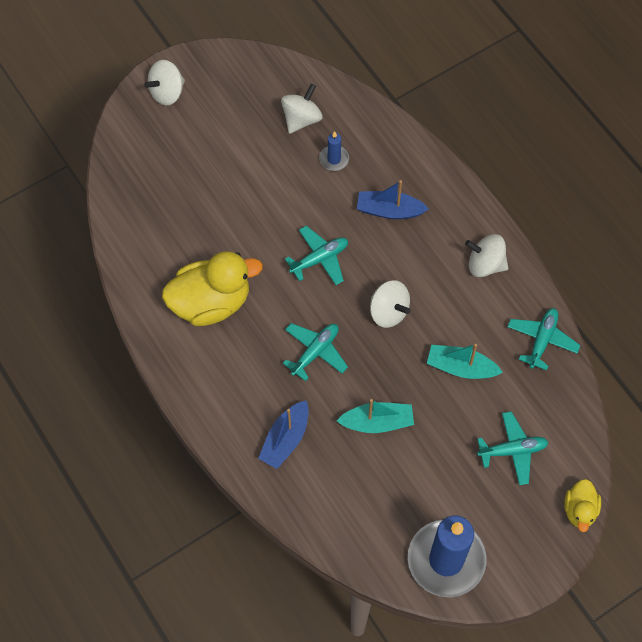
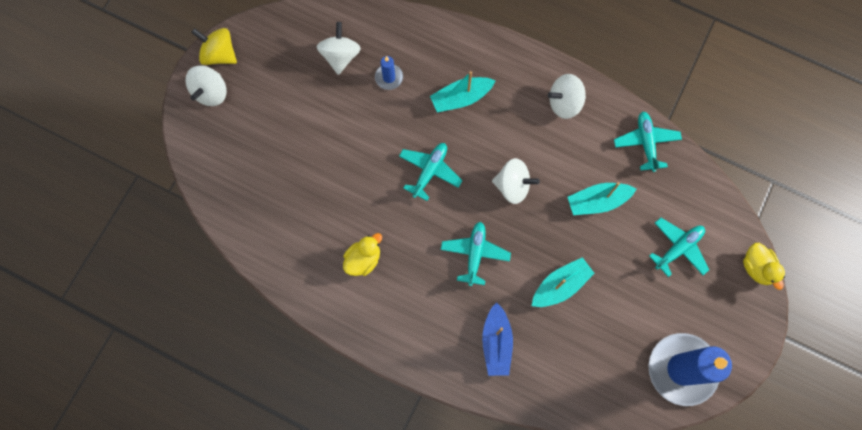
camera: 30 degrees left, 10 degrees up
yellow duck [162,251,263,326] -> yellow duck [343,233,382,276], size x0.52
blue boat [357,180,429,219] -> turquoise boat [430,71,496,113]
none -> yellow spinning top [191,28,237,65]

